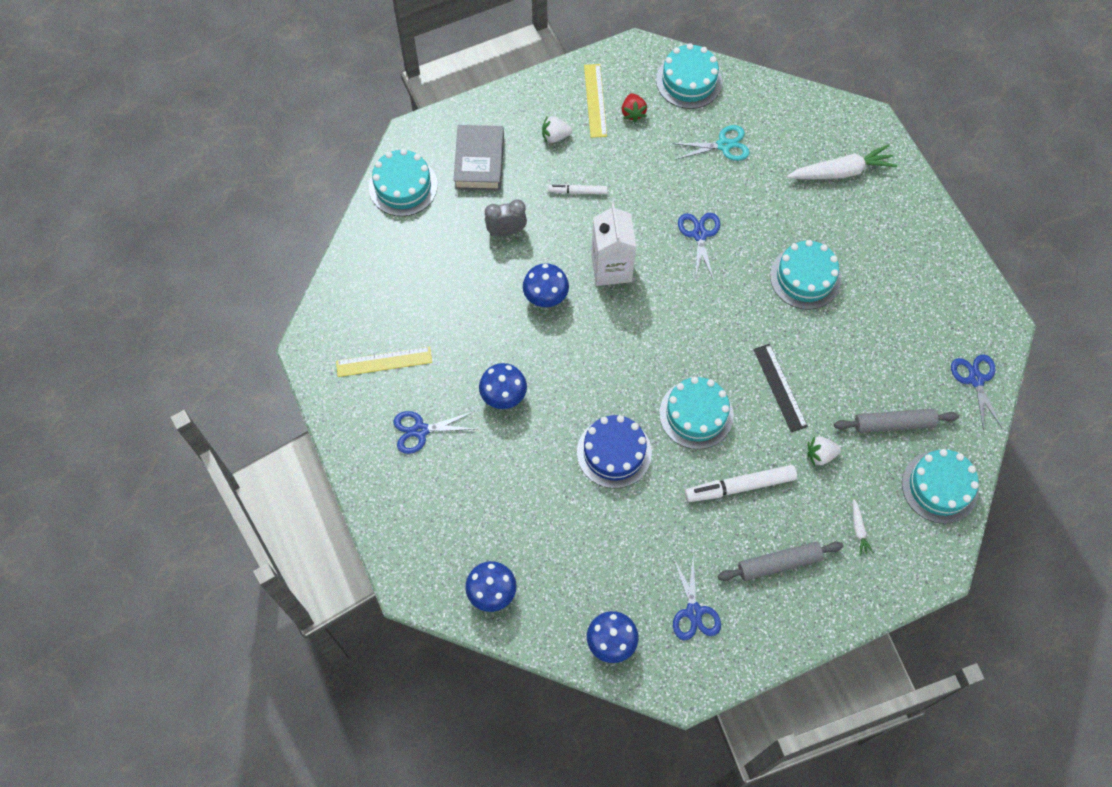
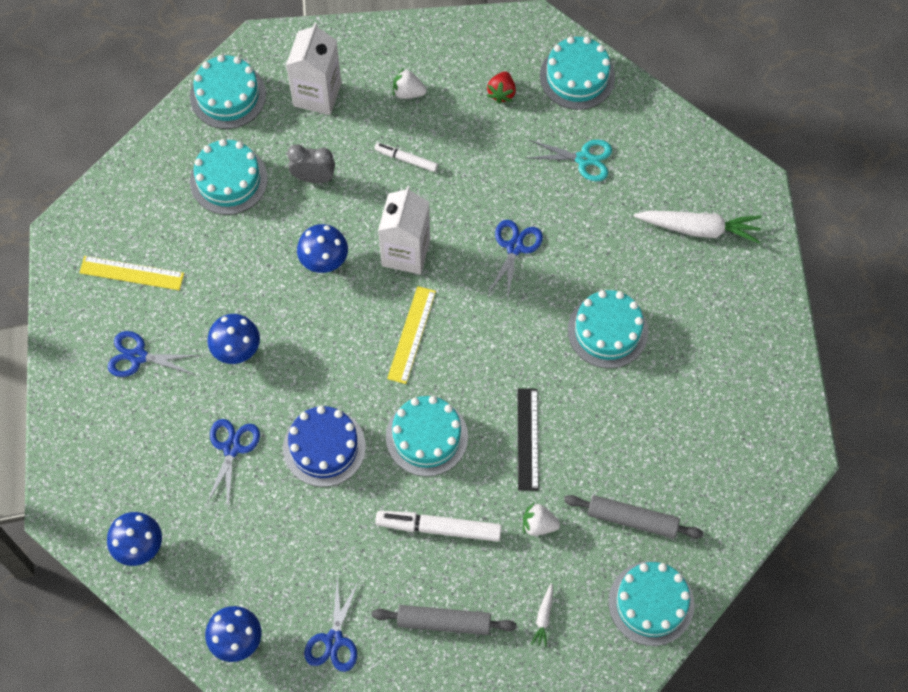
camera: 20 degrees right, 0 degrees up
grey book [453,125,504,191] -> white carton [286,22,342,115]
yellow ruler [584,64,607,138] -> yellow ruler moved to [387,286,436,384]
blue scissors [951,355,1003,431] -> blue scissors moved to [206,419,260,507]
none -> turquoise cake [190,139,268,215]

